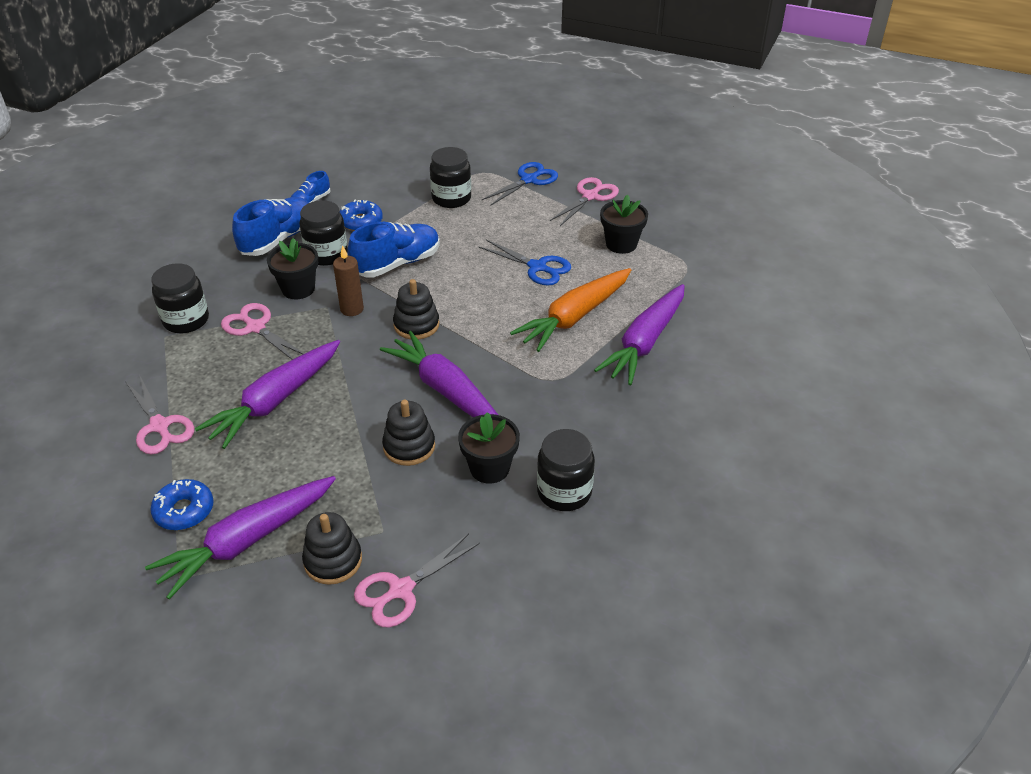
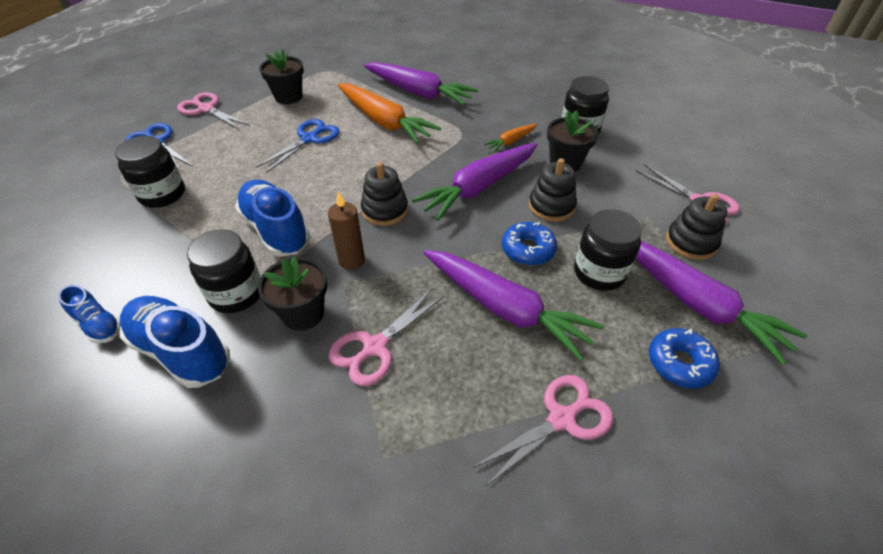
camera: 90 degrees left, 5 degrees up
black jar [151,263,209,333] -> black jar moved to [574,209,642,291]
blue donut [340,199,383,231] -> blue donut moved to [502,222,557,265]
none -> orange carrot [484,124,537,152]

